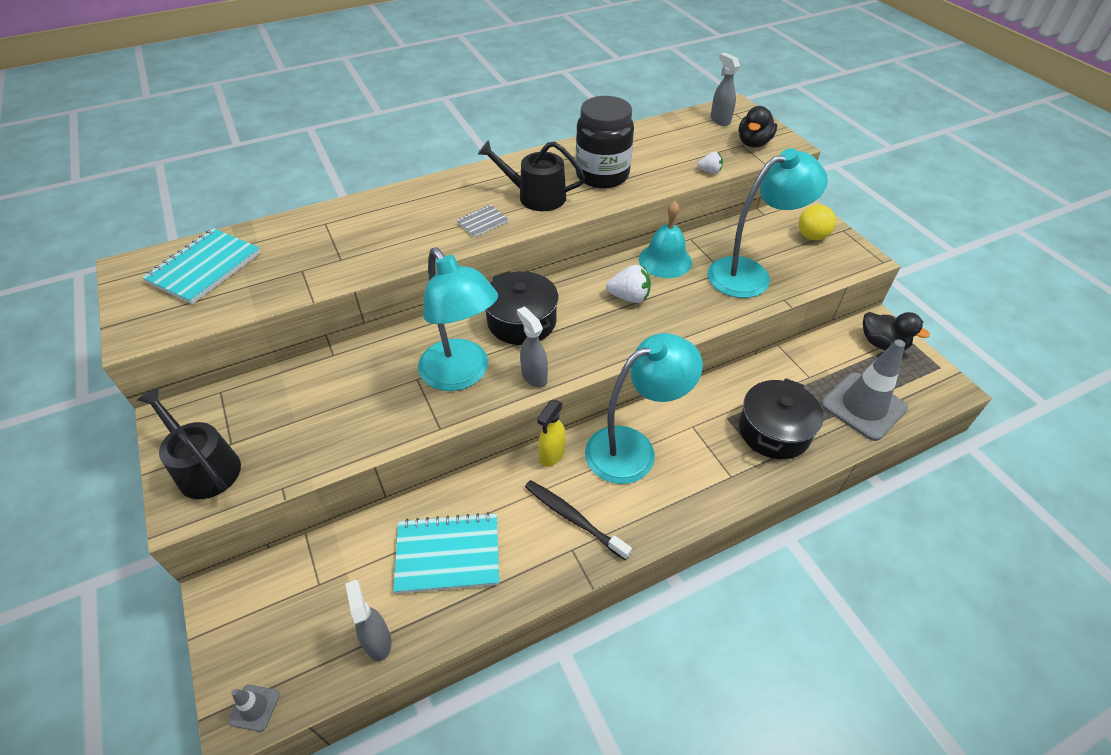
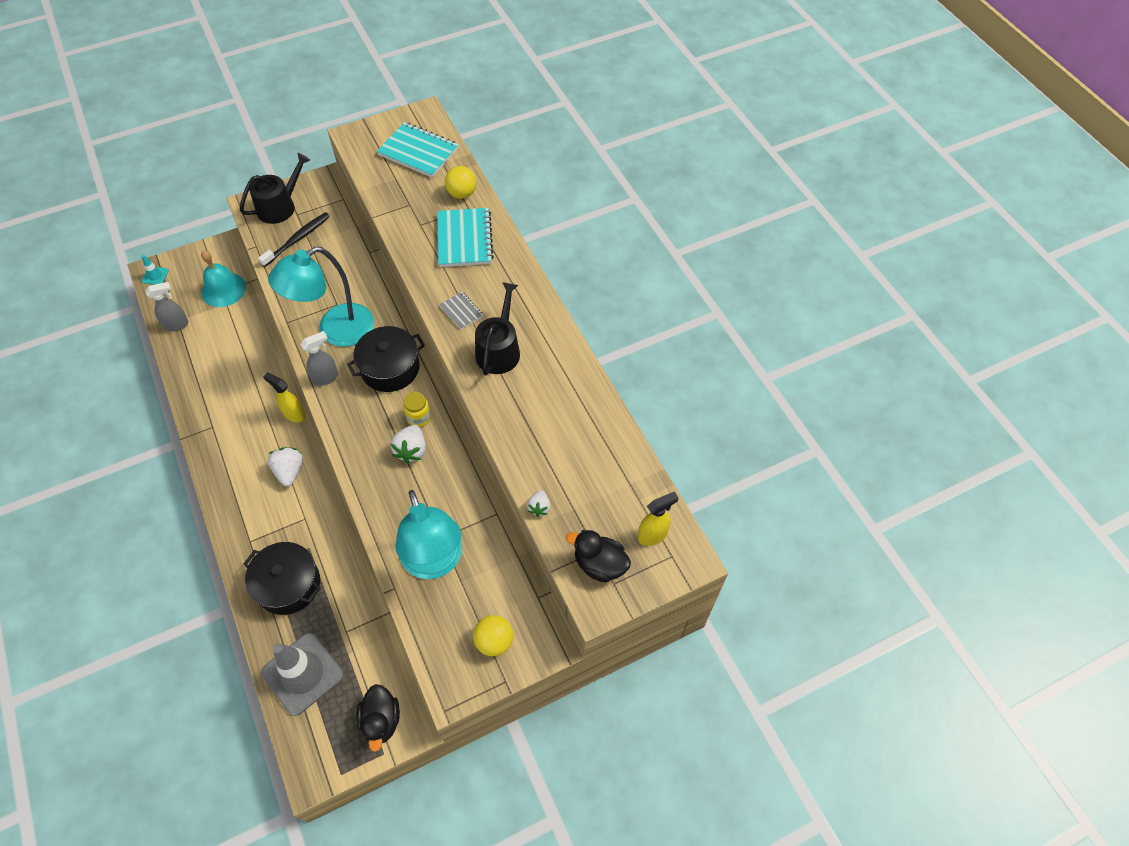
camera: 90 degrees right, 10 degrees up
grey traffic cone [228,685,280,732] -> turquoise traffic cone [141,255,169,285]
turquoise notebook [393,512,499,594] -> turquoise notebook moved to [437,208,494,267]
black toothbrush [525,480,632,560] -> black toothbrush moved to [258,212,330,267]
black jar [576,96,634,189] -> none
turquoise lamp [585,333,703,484] -> white strawberry [268,447,303,486]
turquoise bell [639,201,692,278] -> turquoise bell moved to [201,251,246,307]
grey spray bottle [711,53,740,126] -> yellow spray bottle [638,491,679,546]
black duck [863,312,930,350] -> black duck turned 45 degrees counterclockwise [356,684,400,752]
none -> yellow jar [403,392,431,427]
none -> yellow ball [445,166,476,199]

